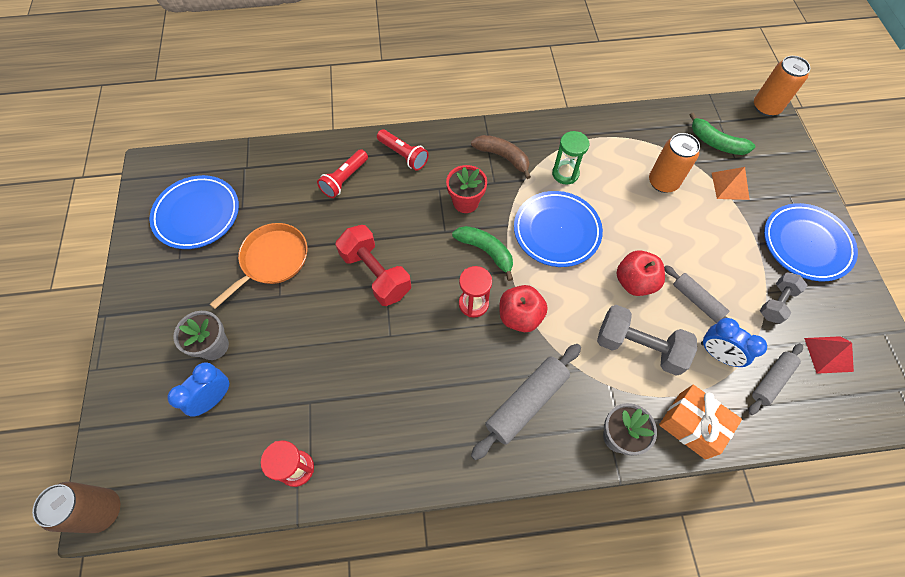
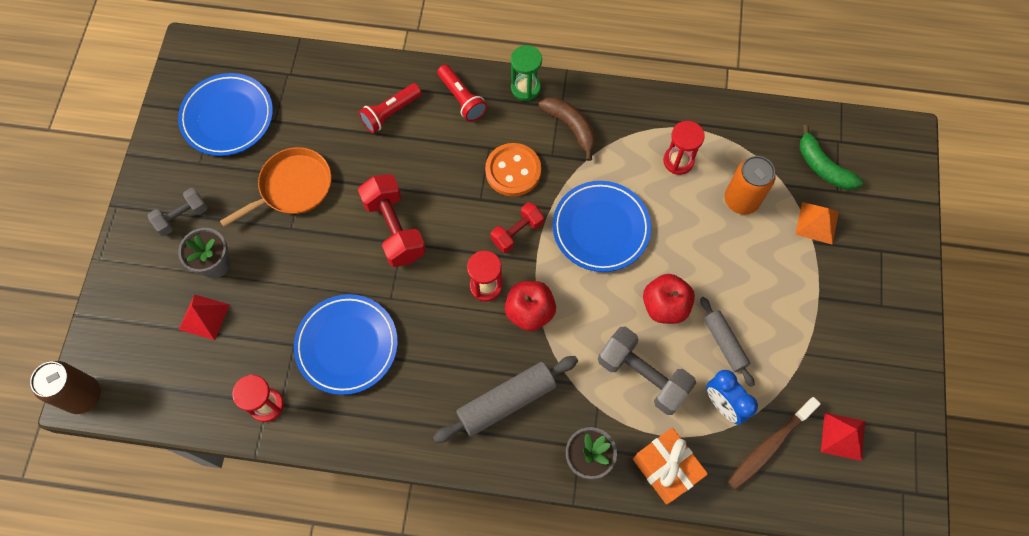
camera: 15 degrees right, 5 degrees up
blue clock [167,362,230,417] -> red pyramid [179,294,230,340]
red flower pot [446,165,487,213] -> orange button [485,143,541,197]
green banana [452,226,513,281] -> red dumbbell [491,202,544,253]
green hourglass [552,131,589,185] -> green hourglass moved to [511,45,542,101]
grey rolling pin [749,344,803,415] -> brown toothbrush [727,397,821,490]
orange can [754,56,810,116] -> none
grey dumbbell [760,273,807,324] -> grey dumbbell moved to [147,188,208,236]
blue plate [764,203,858,281] -> blue plate moved to [294,294,398,395]
none -> red hourglass [663,121,705,175]

